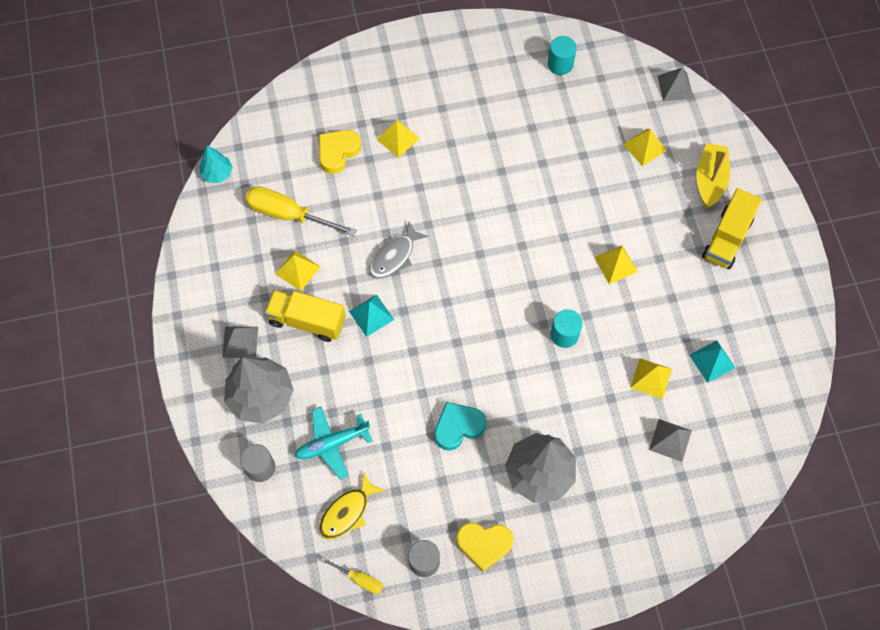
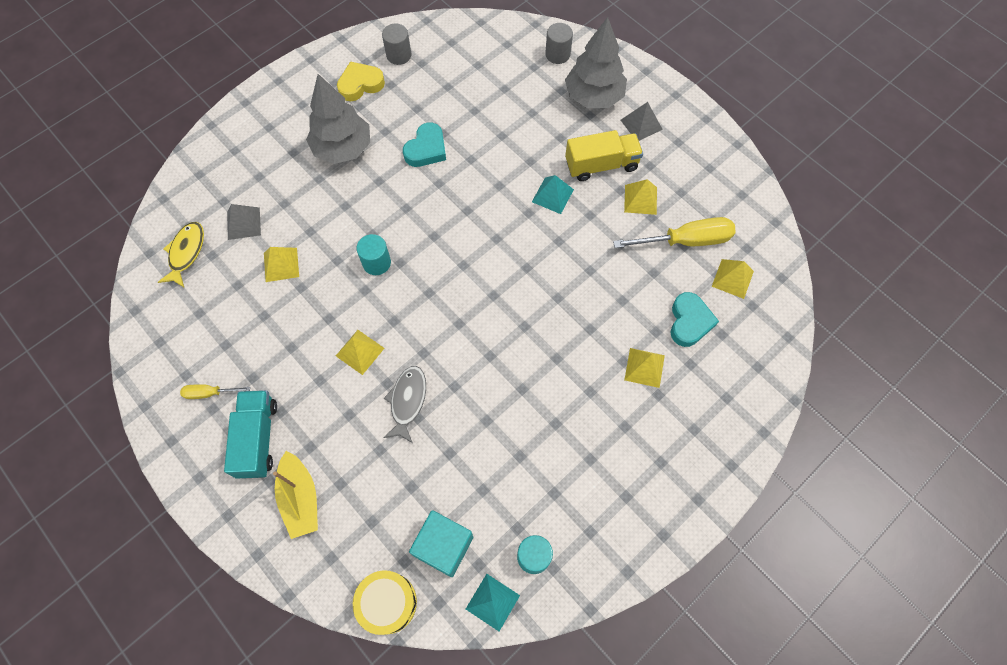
camera: 150 degrees right, 0 degrees up
turquoise tree [200,145,233,183] -> none
turquoise plane [295,407,372,479] -> none
yellow heart [319,130,361,174] -> turquoise heart [671,292,719,347]
yellow fish [319,472,385,540] -> yellow fish moved to [158,222,204,287]
yellow screwdriver [320,557,383,594] -> yellow screwdriver moved to [180,384,250,399]
grey fish [369,222,429,278] -> grey fish moved to [383,366,426,443]
yellow pyramid [623,129,666,166] -> yellow pyramid moved to [712,259,754,299]
grey pyramid [658,68,693,101] -> yellow drum [353,570,417,635]
turquoise pyramid [689,340,735,383] -> turquoise pyramid moved to [466,574,520,631]
yellow truck [702,188,762,269] -> turquoise truck [224,390,277,479]
none -> turquoise cube [409,510,473,577]

